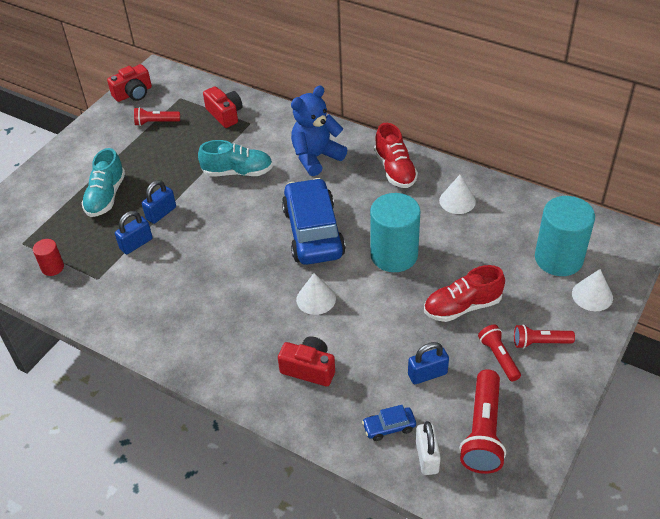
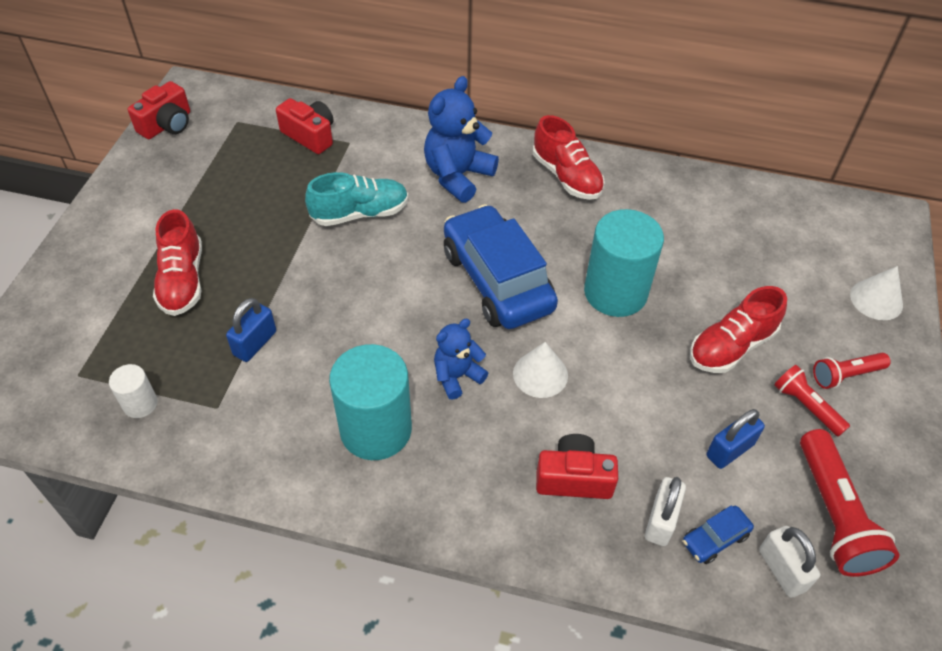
camera: 20 degrees left, 5 degrees up
red cylinder [33,239,64,276] -> white cylinder [109,364,158,418]
turquoise shoe [81,148,125,217] -> red shoe [153,209,202,316]
red flashlight [134,107,180,126] -> none
blue padlock [142,180,176,224] -> none
white cone [439,175,476,214] -> none
turquoise cylinder [535,196,595,276] -> turquoise cylinder moved to [329,344,412,460]
none -> blue teddy bear [434,319,488,400]
none -> white padlock [645,477,686,546]

